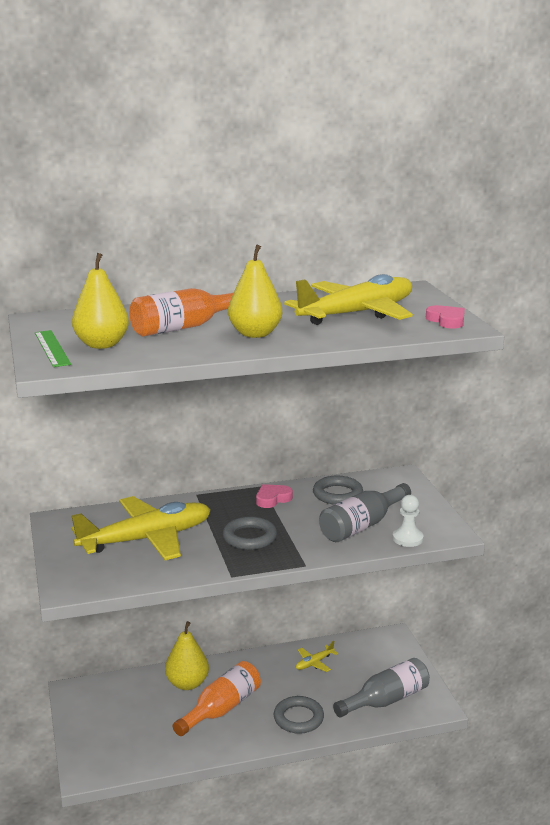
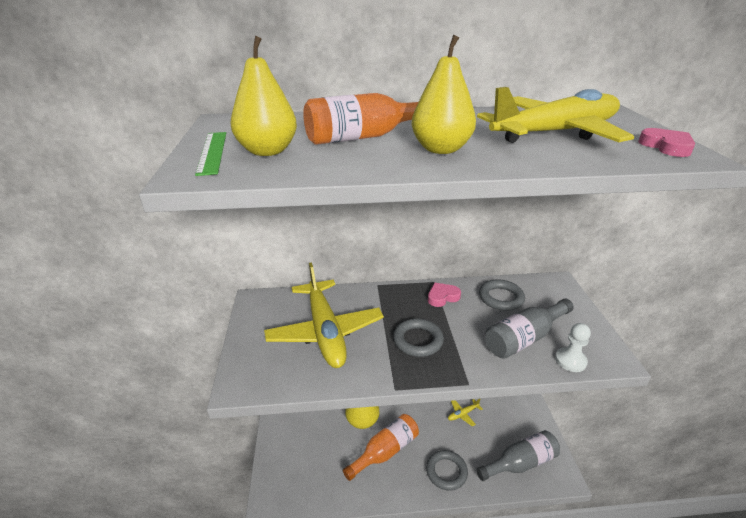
camera: 10 degrees right, 10 degrees up
yellow plane [71,496,211,560] -> yellow plane turned 90 degrees clockwise [264,263,384,368]

